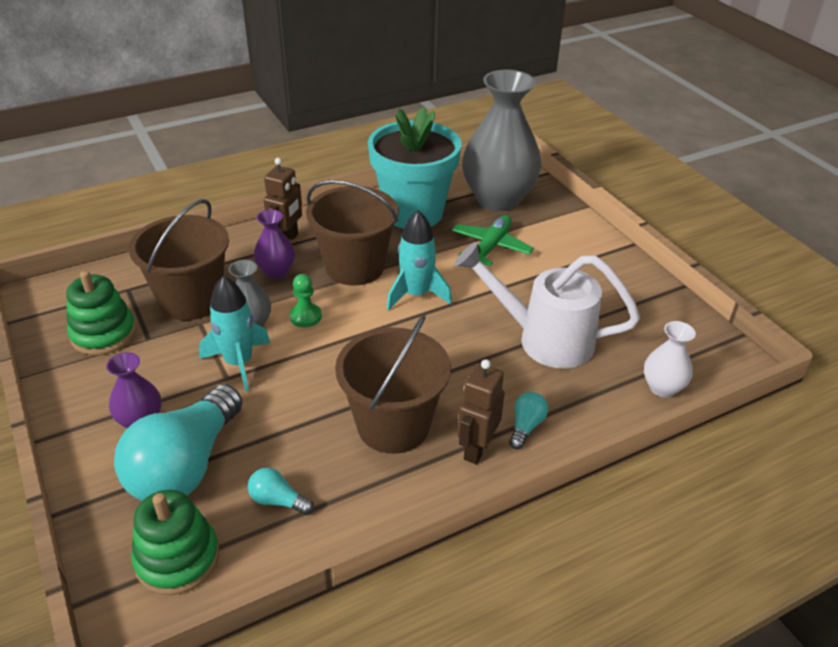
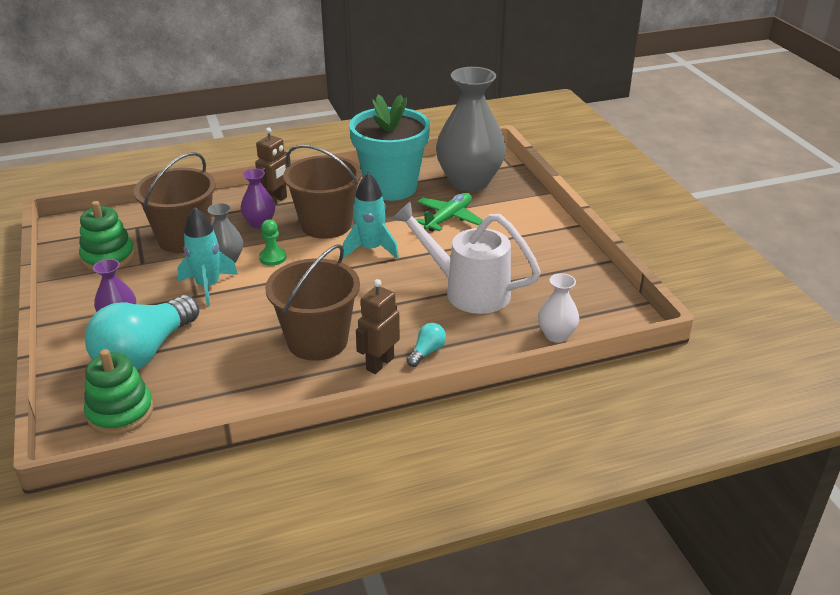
camera: 10 degrees right, 5 degrees down
turquoise light bulb [248,467,314,515] -> none

